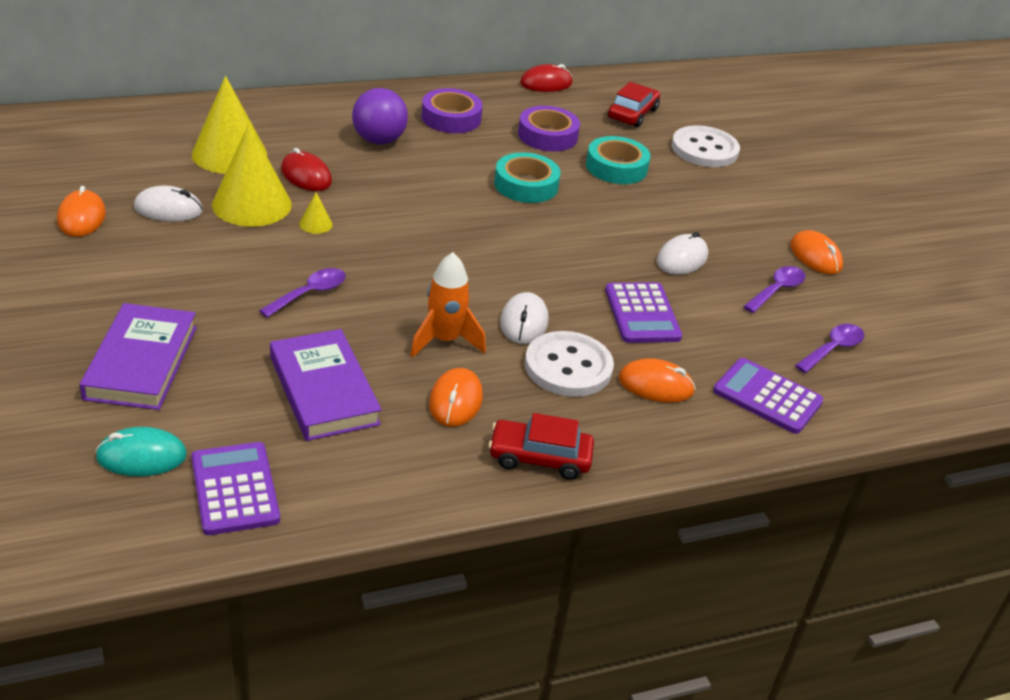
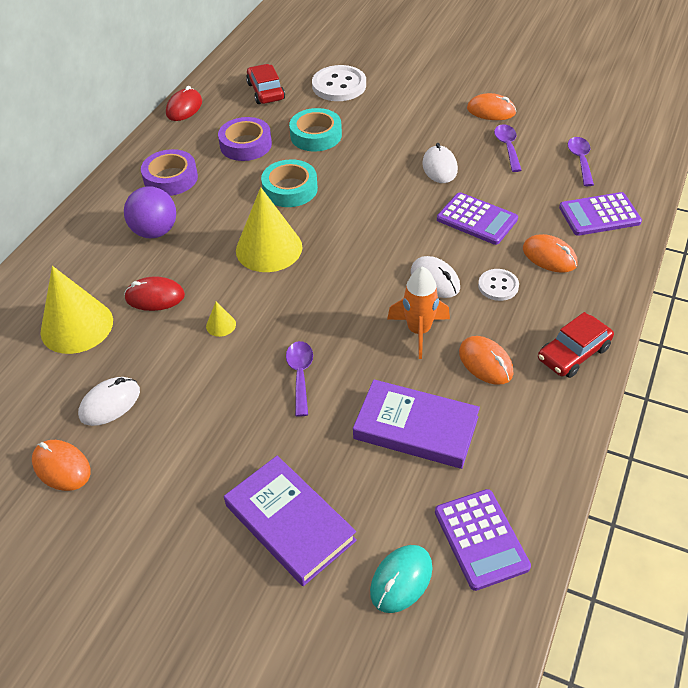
camera: 40 degrees left, 10 degrees up
purple calculator [191,442,280,535] -> purple calculator turned 135 degrees counterclockwise [435,489,531,591]
yellow cone [212,124,292,227] -> yellow cone moved to [236,187,303,272]
white button [525,331,614,397] -> white button [478,269,519,301], size x0.57
orange mouse [619,358,696,403] -> orange mouse turned 75 degrees clockwise [523,234,578,273]

